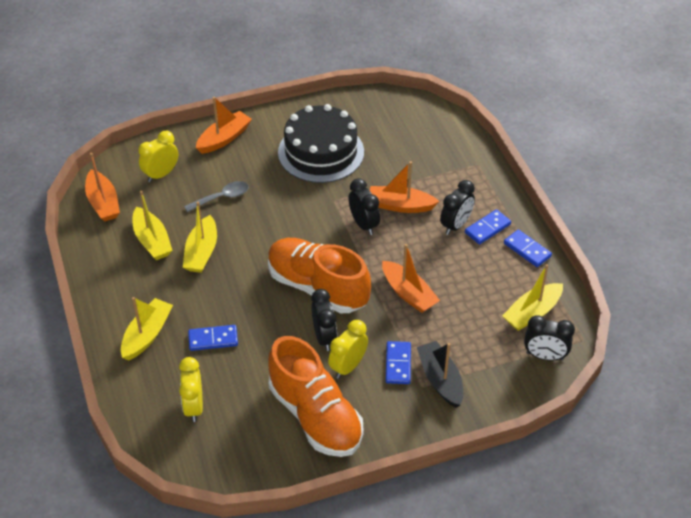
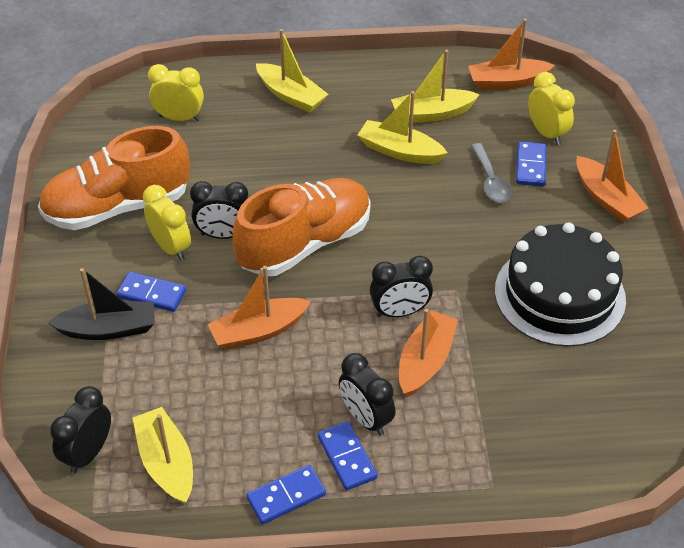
camera: 105 degrees right, 0 degrees up
blue domino [188,325,238,351] -> blue domino moved to [516,141,546,187]

